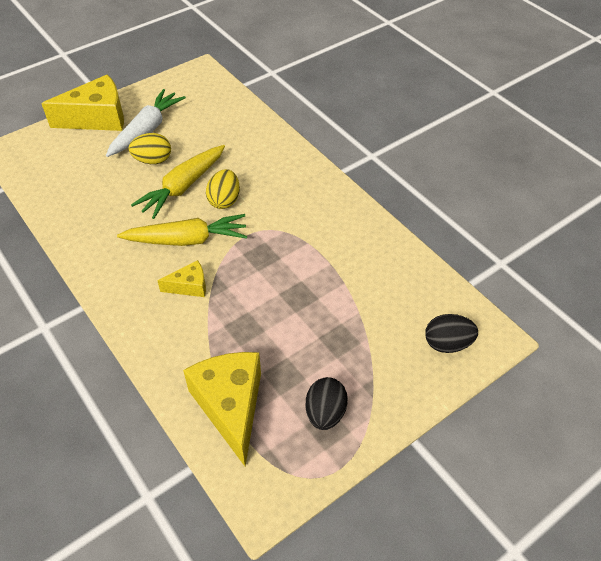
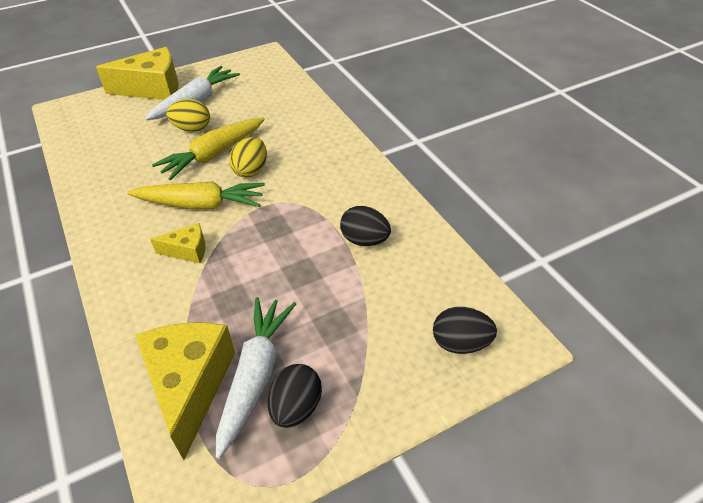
camera: 10 degrees right, 5 degrees down
none -> white carrot [216,297,296,459]
none -> black egg [340,206,391,246]

